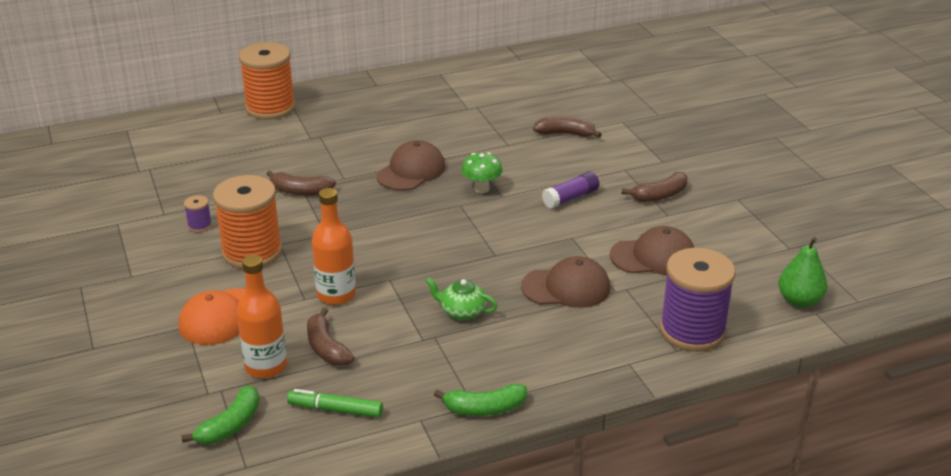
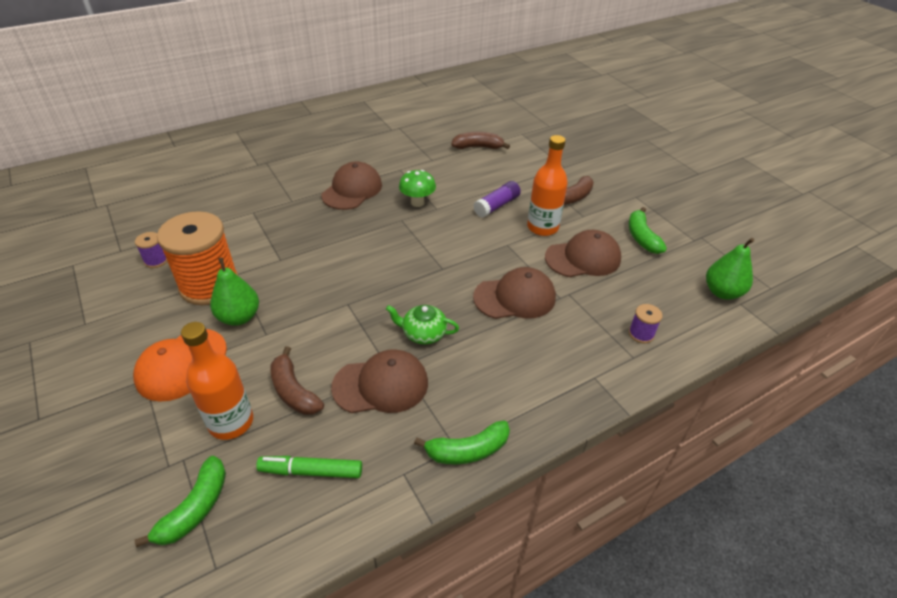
camera: 10 degrees left, 10 degrees up
orange spool [239,42,295,120] -> none
brown banana [267,171,336,196] -> none
orange bottle [312,188,356,305] -> orange bottle moved to [527,135,568,236]
purple spool [660,248,736,352] -> purple spool [629,304,663,343], size x0.41
none -> green pear [210,257,259,326]
none -> brown cap [331,349,428,413]
none -> green banana [628,207,667,254]

